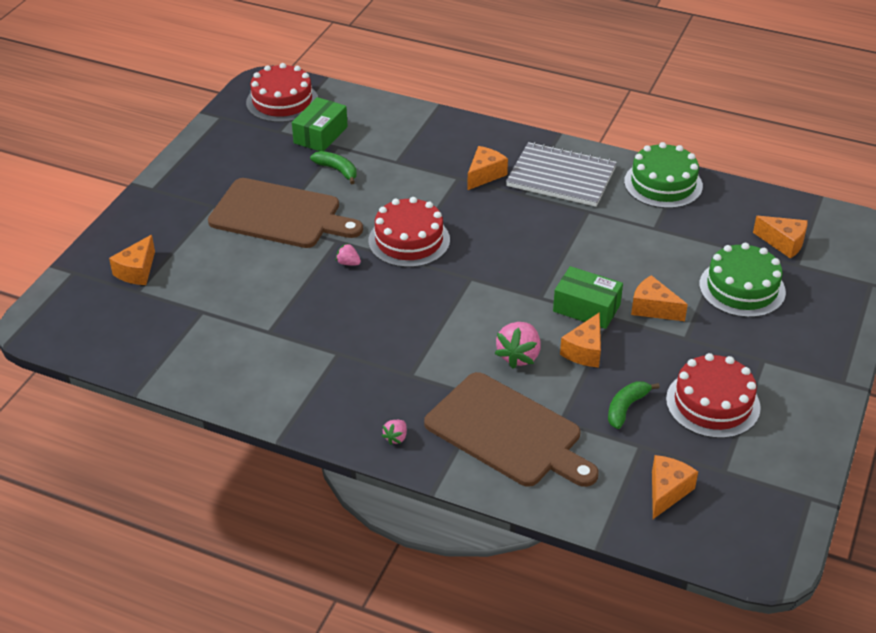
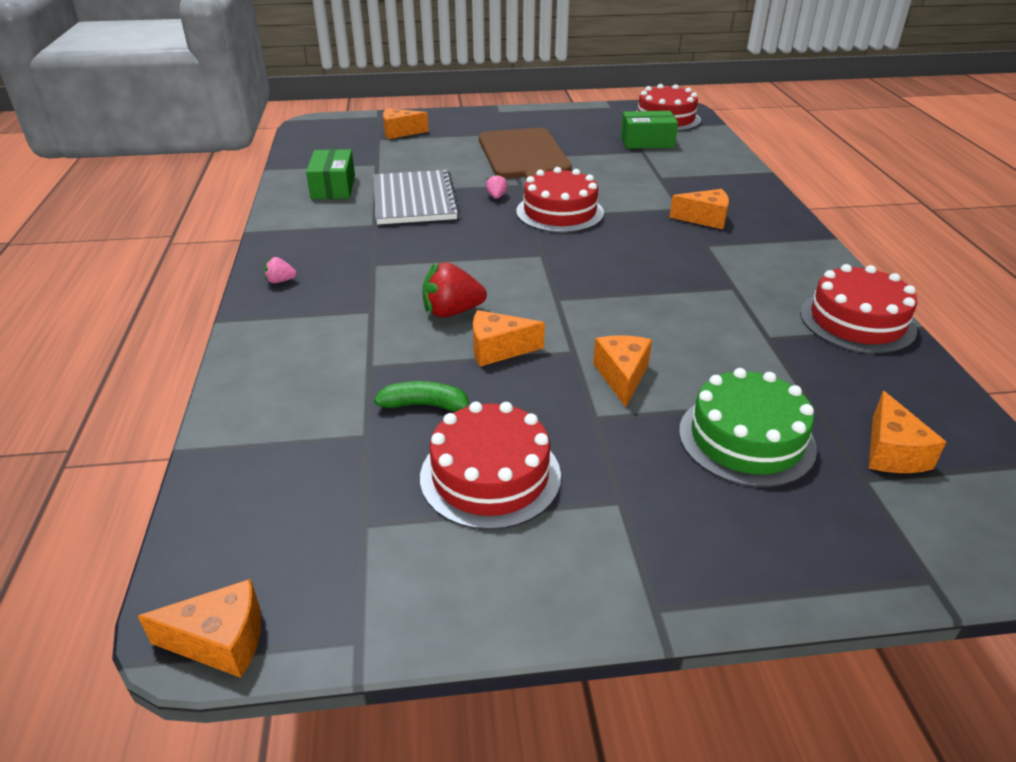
camera: 60 degrees right, 5 degrees down
green banana [310,151,357,184] -> none
brown cutting board [424,372,599,487] -> none
pink strawberry [494,322,541,369] -> red strawberry [422,262,487,317]
grey notebook [506,142,617,207] -> grey notebook moved to [374,170,460,225]
green box [553,266,623,329] -> green box moved to [306,149,355,199]
green cake [624,142,703,209] -> red cake [800,264,917,354]
orange cheese [652,455,698,519] -> orange cheese moved to [138,579,261,678]

